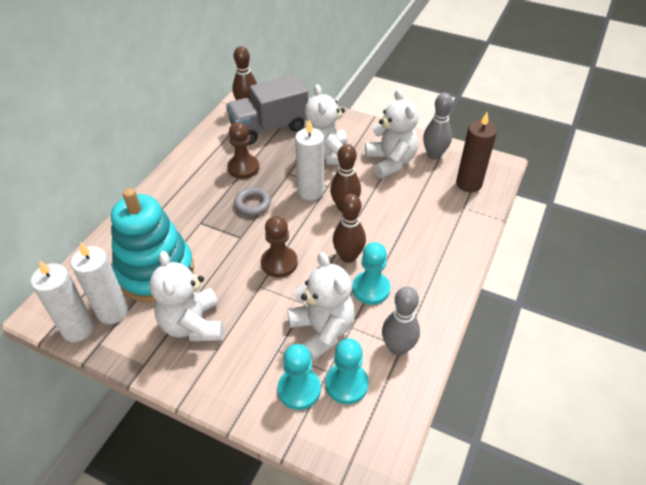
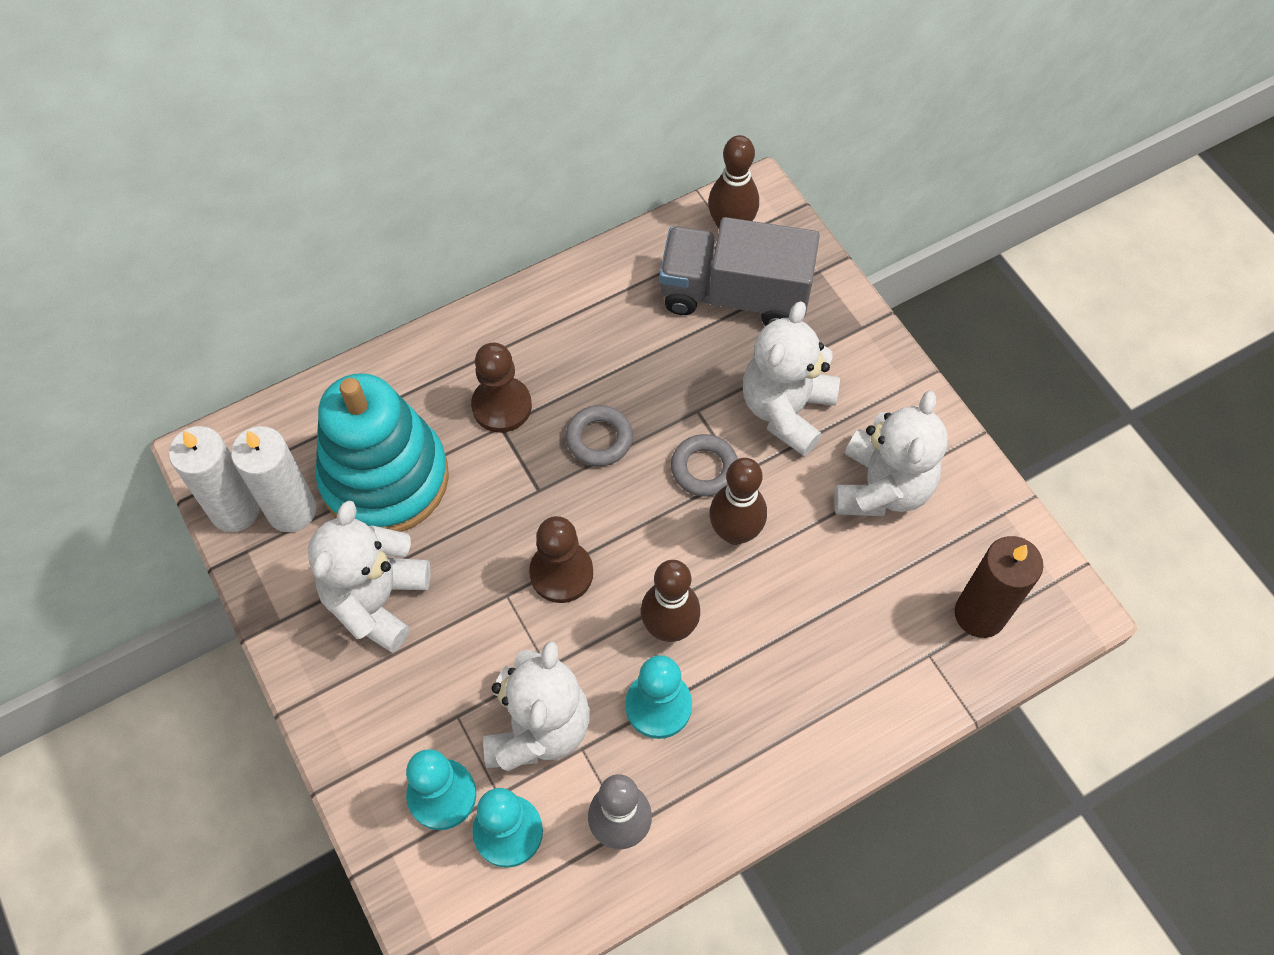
camera: 35 degrees right, 15 degrees up
brown pawn [227,122,259,179] -> brown pawn moved to [471,343,532,433]
white candle [295,120,324,200] -> grey ring [671,434,738,497]
grey bowling pin [423,93,453,159] -> none

